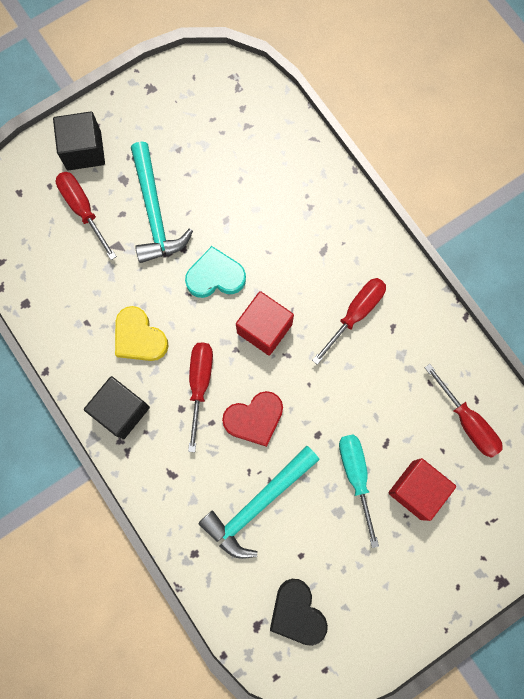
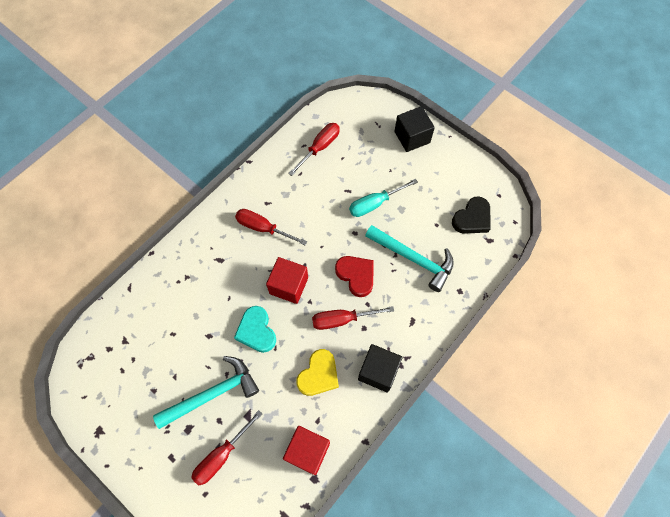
camera: 105 degrees left, 10 degrees down
black cube [53,112,105,170] -> black cube moved to [395,106,435,152]
red cube [389,458,456,521] -> red cube moved to [283,426,330,475]

